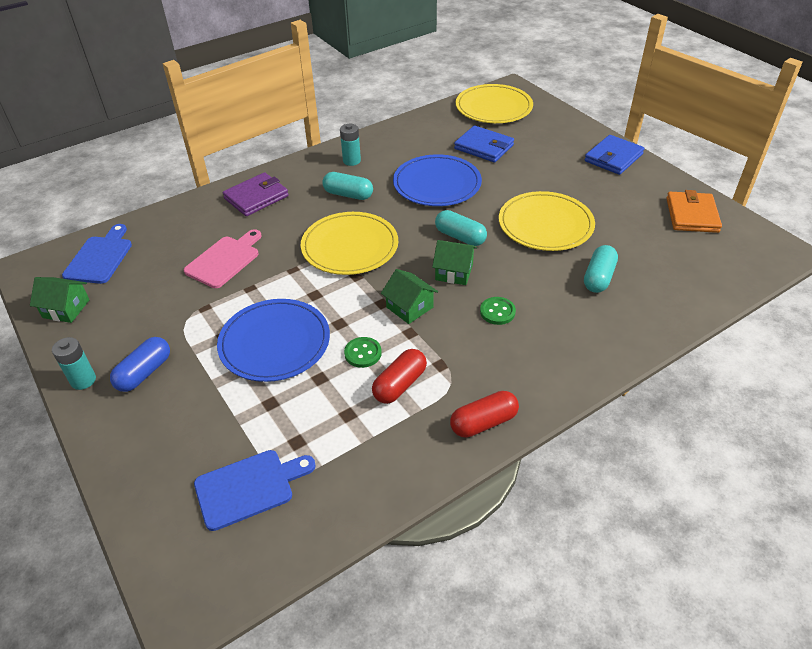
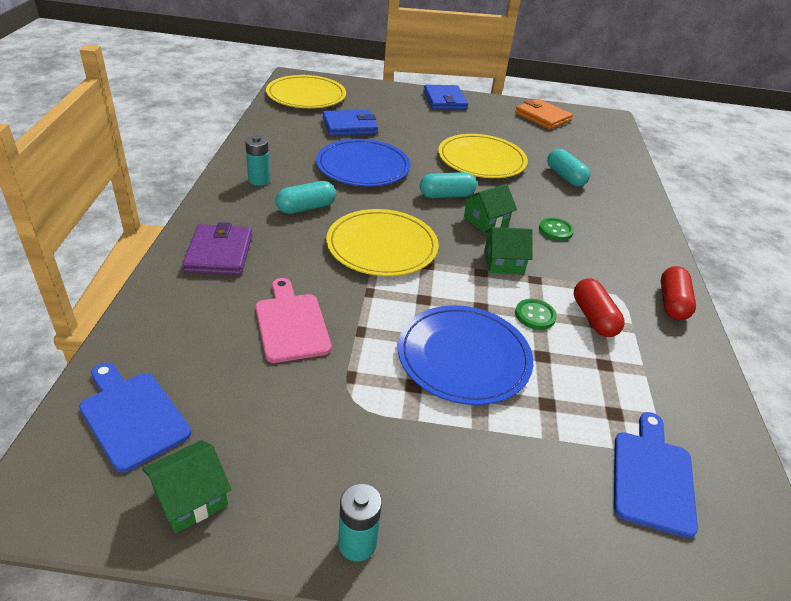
camera: 55 degrees left, 5 degrees down
blue capsule [110,337,170,392] -> none

